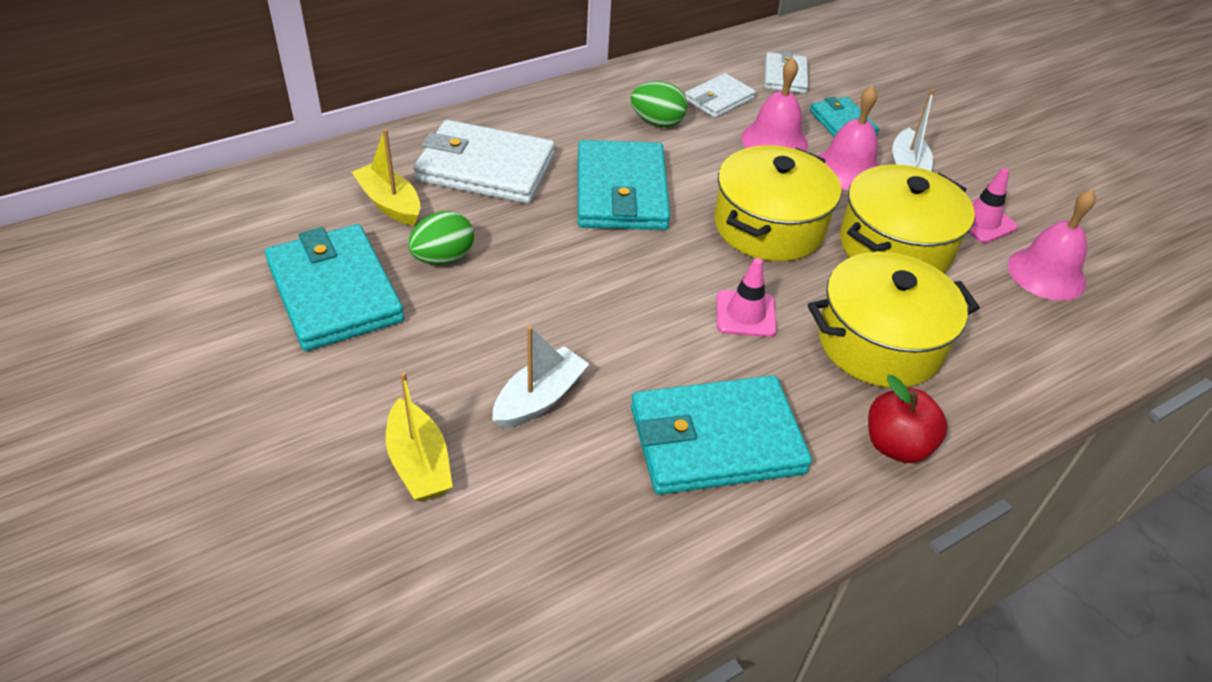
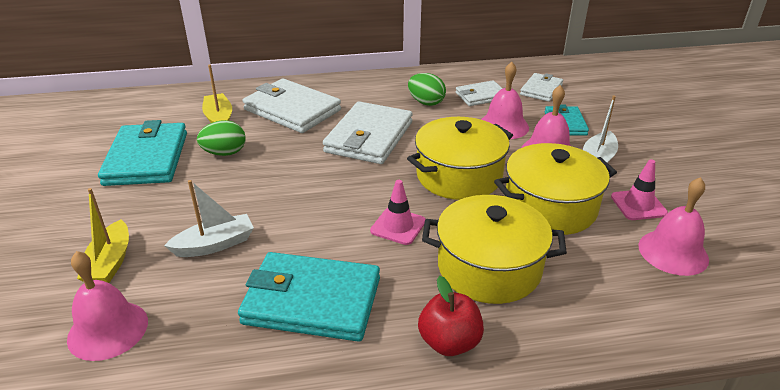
camera: 25 degrees right, 10 degrees down
turquoise wallet [578,140,670,230] -> white wallet [323,101,413,164]
none -> pink bell [67,251,148,361]

